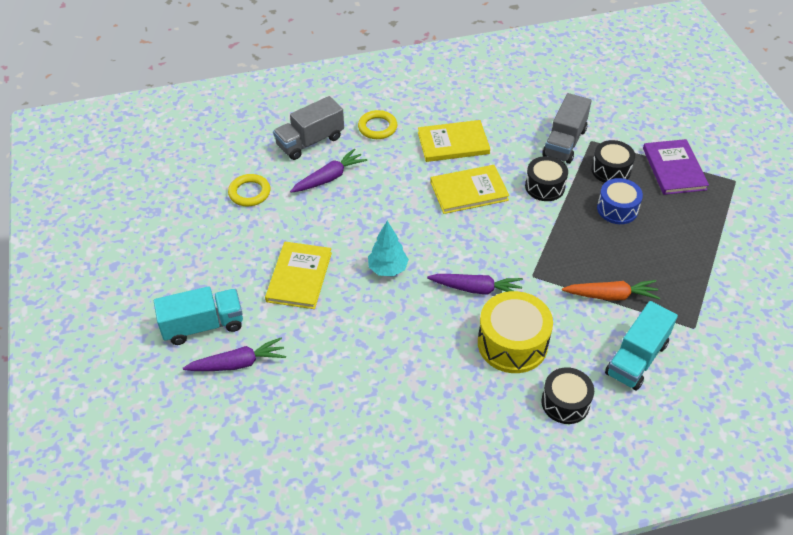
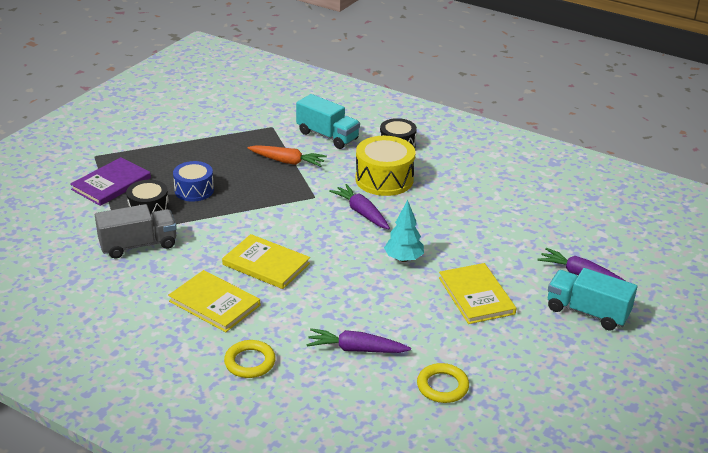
camera: 135 degrees left, 15 degrees down
yellow book [265,242,332,309] -> yellow book turned 75 degrees counterclockwise [439,263,516,324]
grey truck [273,96,344,160] -> none
black drum [525,156,568,201] -> none
orange carrot [562,280,660,301] -> orange carrot turned 150 degrees clockwise [248,145,327,167]
turquoise truck [605,301,678,391] -> turquoise truck turned 45 degrees clockwise [296,94,360,149]

